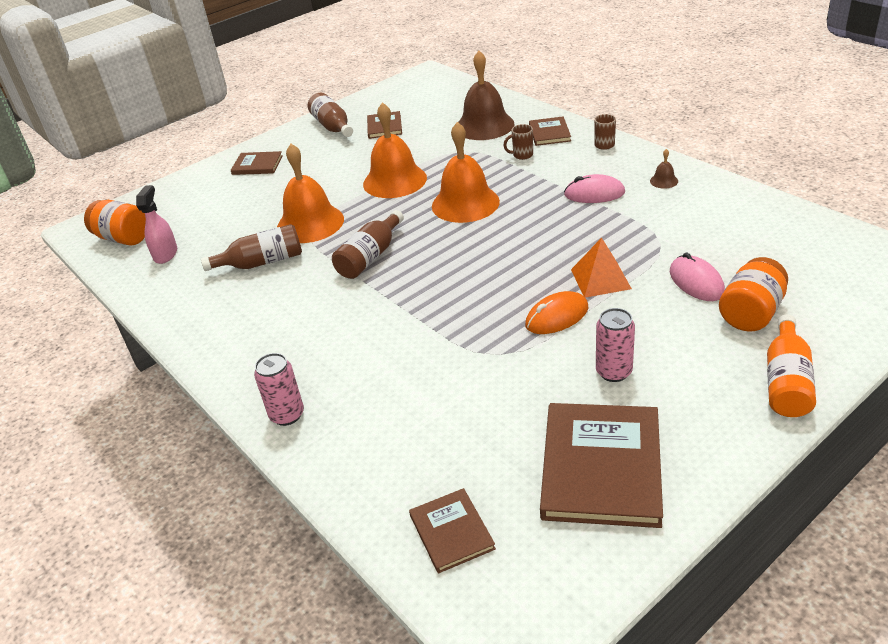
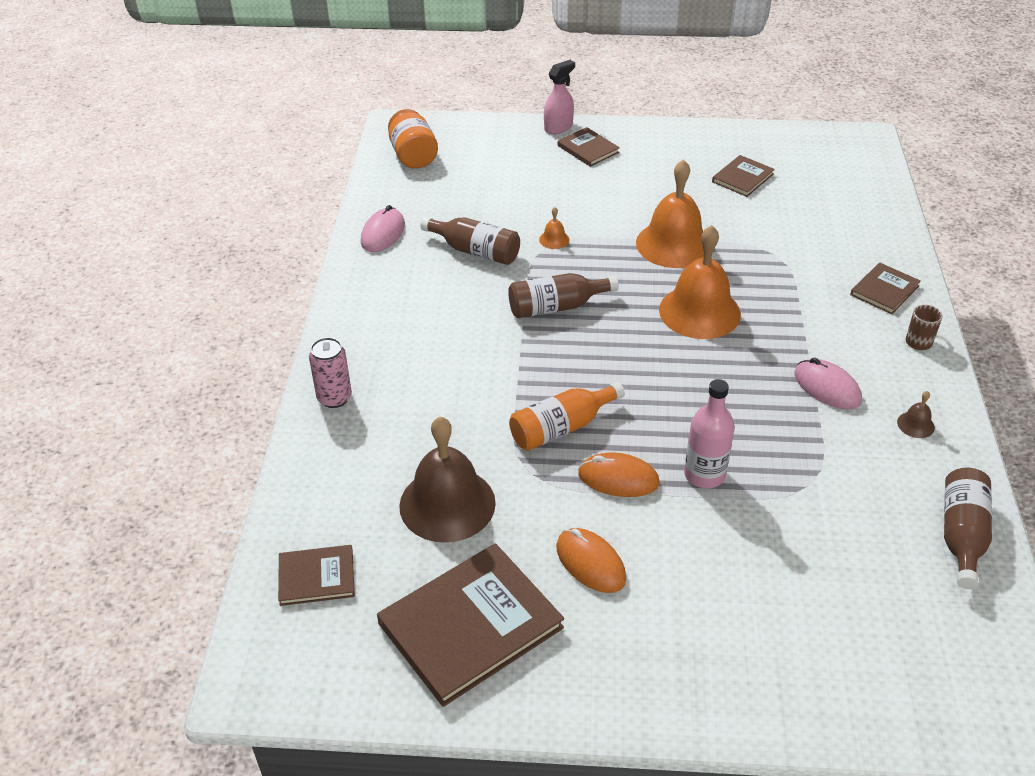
camera: 40 degrees right, 5 degrees up
pink spray bottle [136,185,177,264] -> pink spray bottle moved to [544,60,575,134]
orange bell [277,144,344,243] -> orange bell [539,207,569,249], size x0.40
brown bottle [308,93,353,137] -> brown bottle moved to [944,467,992,589]
brown book [409,488,496,573] -> brown book turned 60 degrees clockwise [278,545,355,606]
brown bell [458,51,515,140] -> brown bell moved to [399,416,496,543]
brown mug [503,124,533,160] -> none
orange pyramid [571,237,632,298] -> pink bottle [684,379,735,488]
pink can [596,308,635,382] -> orange mouse [556,528,626,593]
pink mouse [670,252,725,301] -> pink mouse moved to [361,205,405,252]
orange jar [719,257,788,332] -> none
orange bottle [767,314,816,417] -> orange bottle moved to [509,382,625,451]

